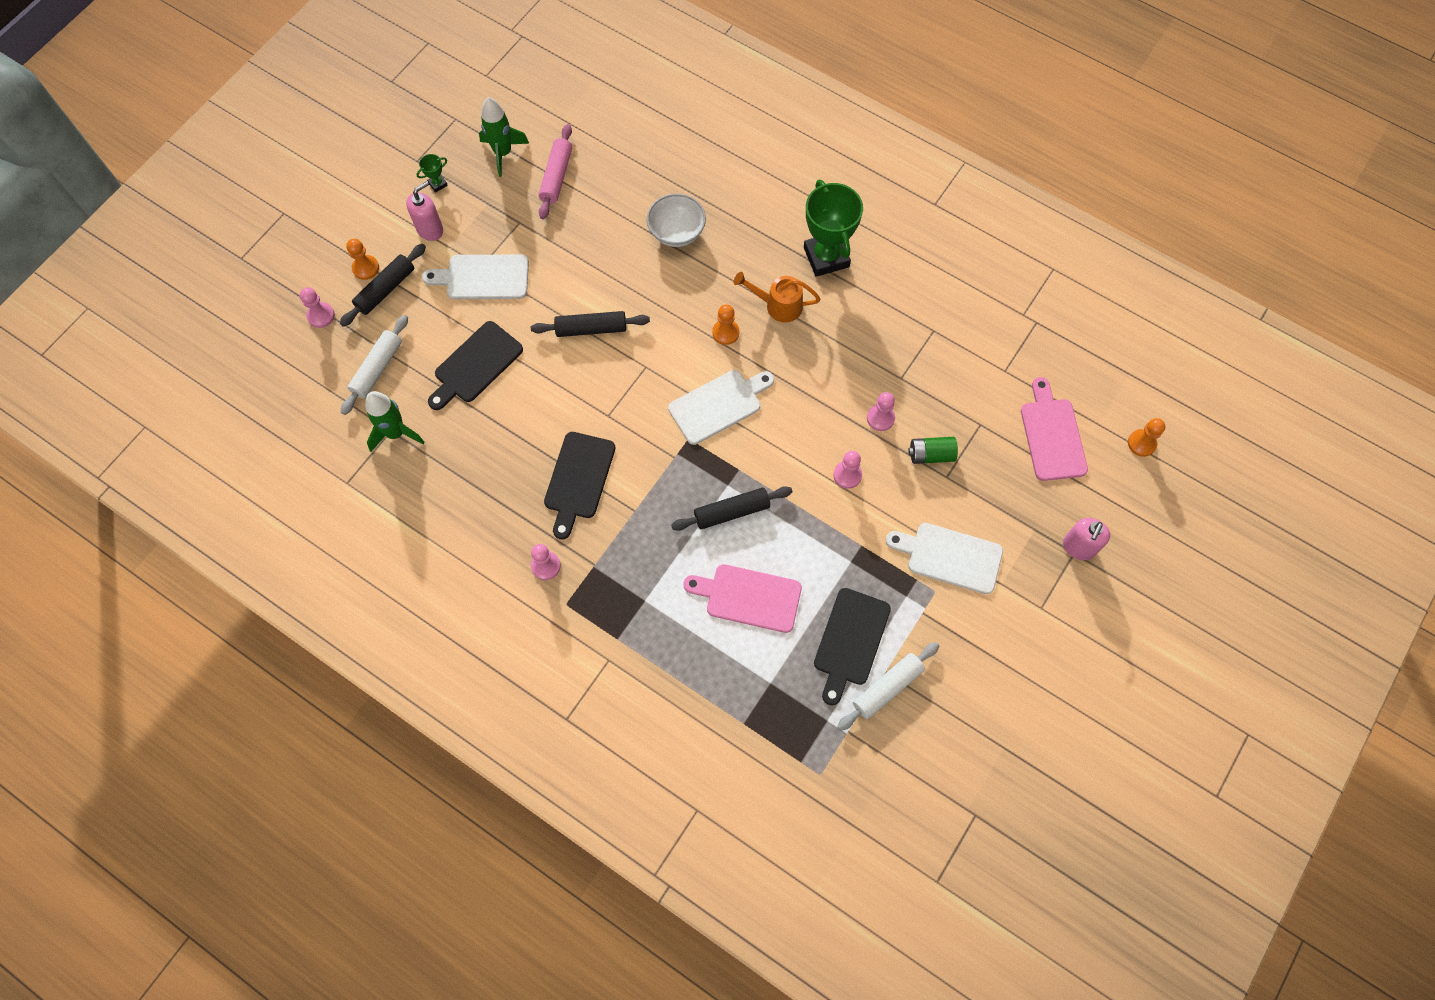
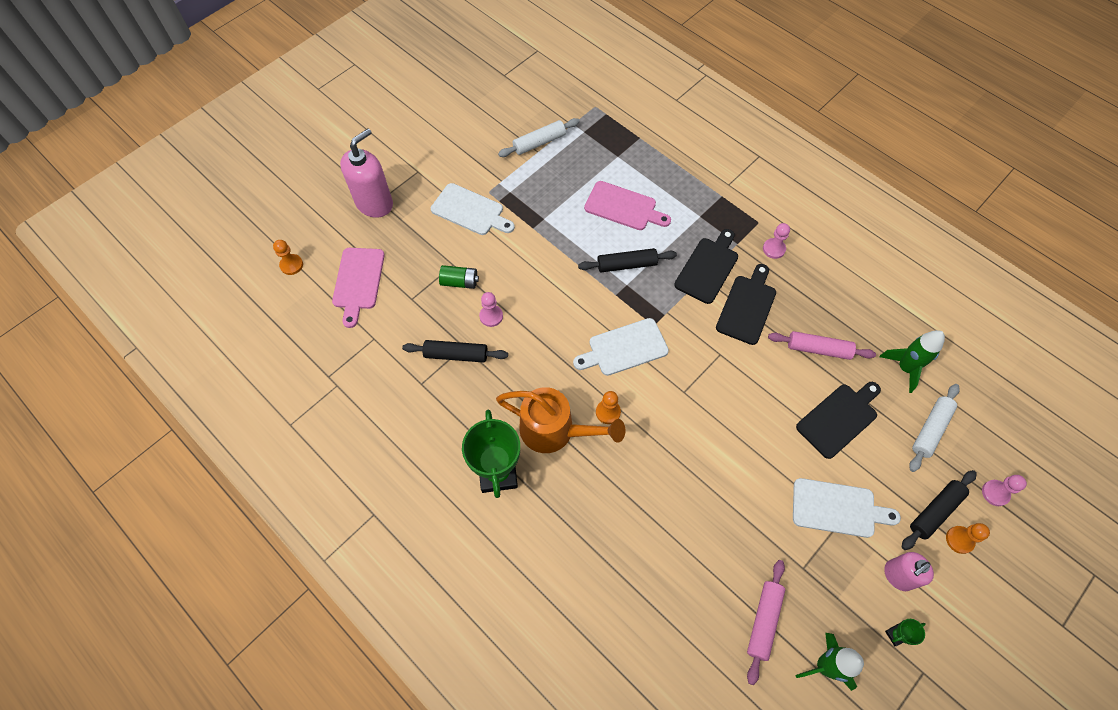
camera: 170 degrees left, 5 degrees down
black rolling pin [531,311,650,337] -> black rolling pin moved to [402,340,508,363]
white bowl [647,194,706,247] -> none
orange watering can [733,272,821,323] -> orange watering can [496,387,626,453], size x1.59
black cutting board [814,588,891,706] -> black cutting board moved to [674,229,738,304]
pink pawn [833,451,862,489] -> none
pink soap dispenser [1063,518,1110,560] -> pink soap dispenser [340,128,393,218], size x1.64
none -> pink rolling pin [768,331,876,360]

